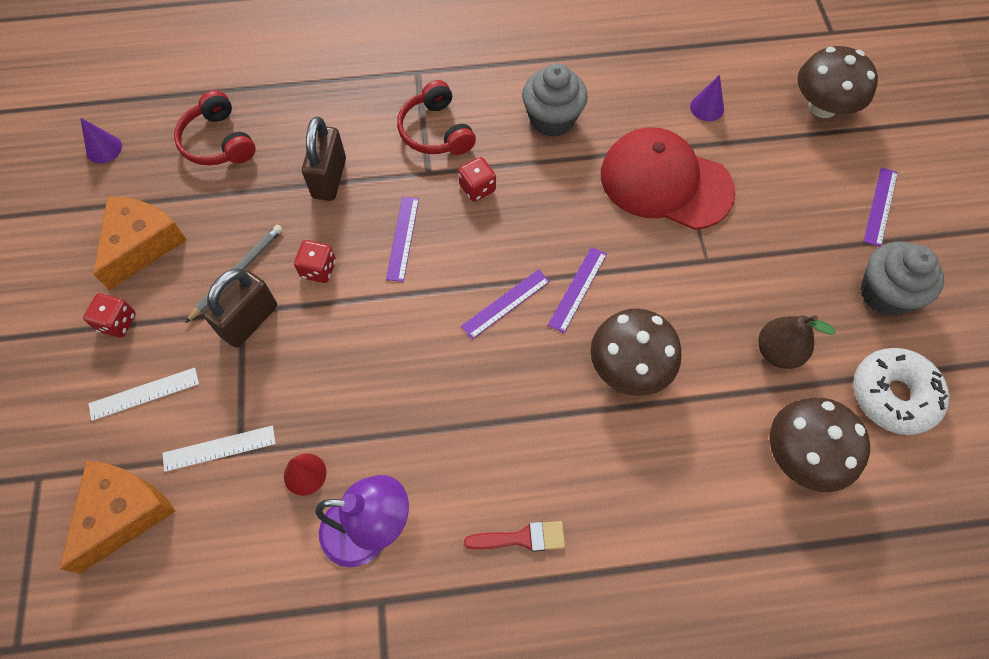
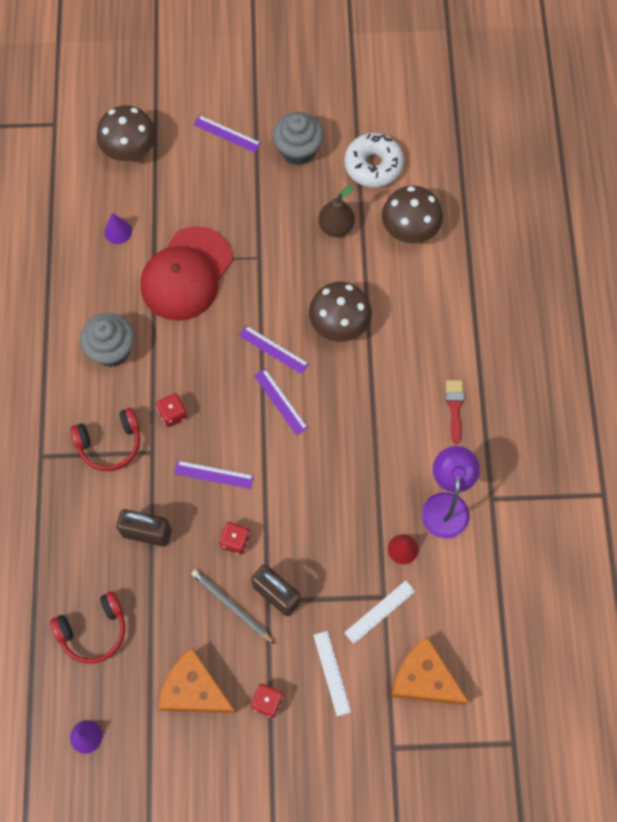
camera: 85 degrees left, 5 degrees up
white ruler [163,426,276,472] -> white ruler turned 60 degrees clockwise [344,580,415,644]

